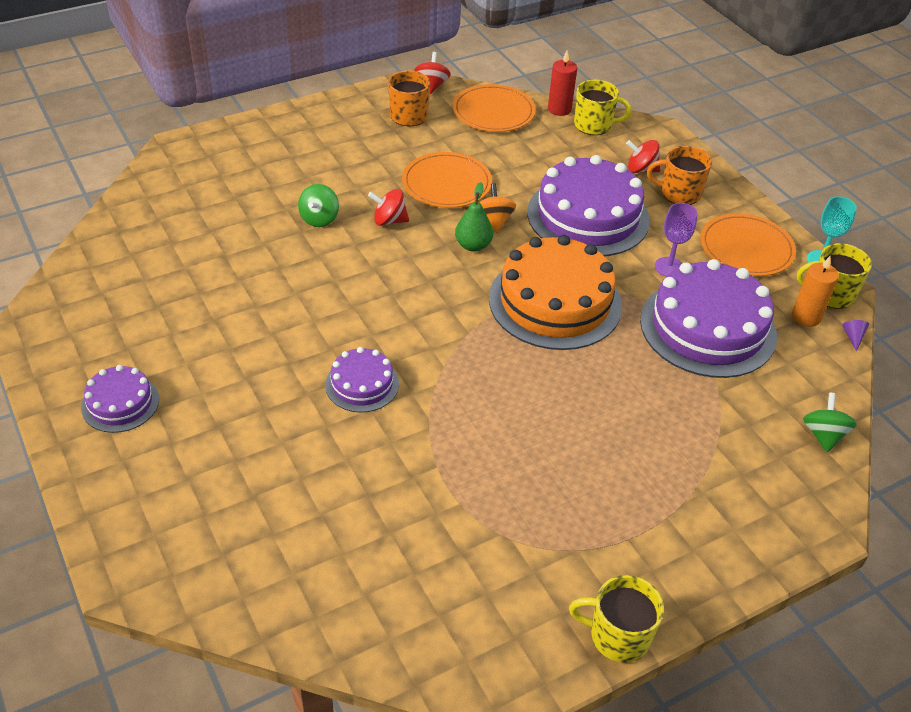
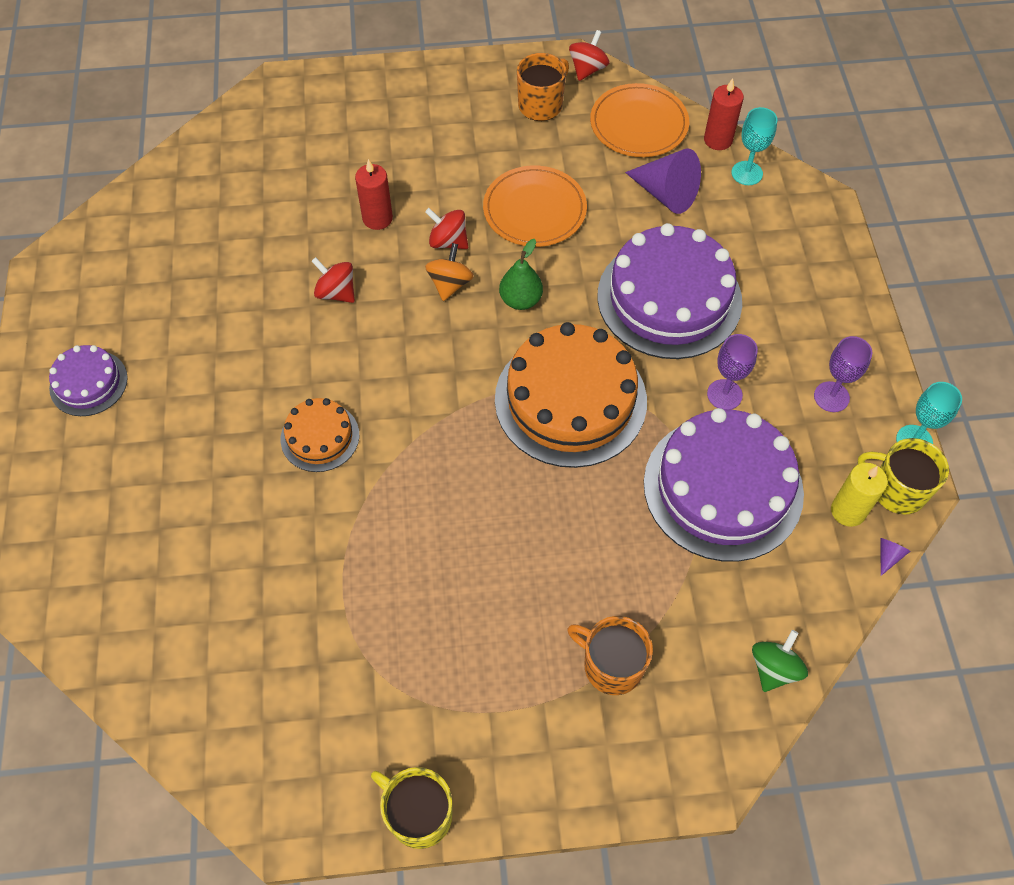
camera: 25 degrees right, 15 degrees up
green spinning top [298,184,339,227] -> red candle [355,159,393,230]
purple cake [325,347,399,413] -> orange cake [281,398,359,472]
orange spinning top [479,183,516,233] -> orange spinning top moved to [425,243,474,301]
yellow mug [574,80,631,135] -> turquoise goblet [732,107,777,185]
red spinning top [626,140,661,173] -> red spinning top moved to [311,257,355,303]
orange mug [647,146,712,205] -> orange mug moved to [567,616,653,695]
orange plate [700,213,796,276] -> purple goblet [814,336,872,412]
orange candle [792,256,839,327] -> yellow candle [831,463,888,527]
none -> purple cone [625,148,701,214]

